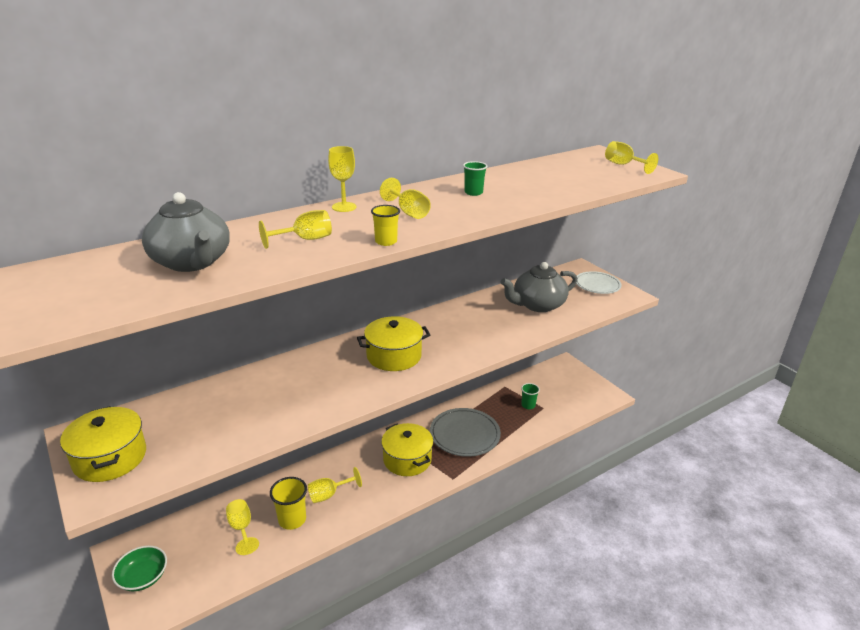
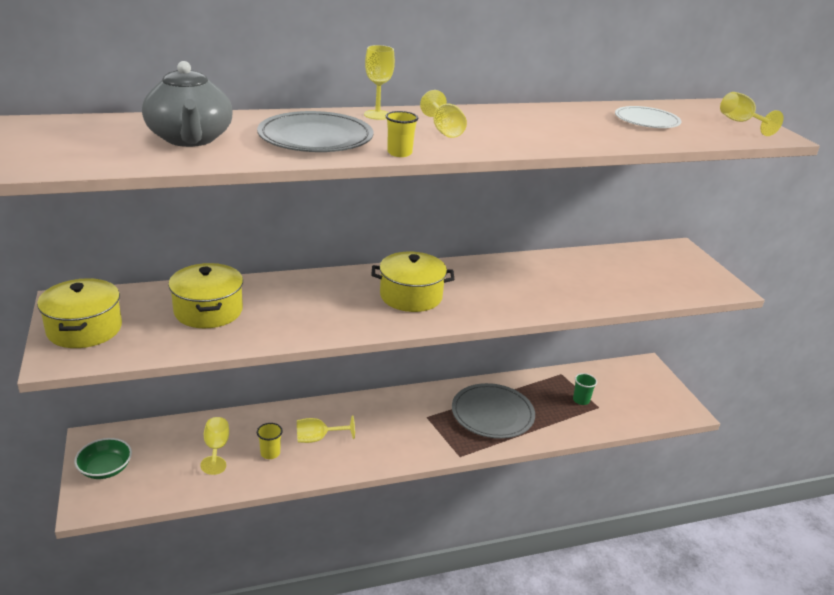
camera: 15 degrees right, 0 degrees up
yellow goblet [259,210,332,249] -> grey plate [257,111,373,152]
yellow cup [270,477,307,530] -> yellow cup [257,423,283,459], size x0.64
yellow pot [381,423,433,476] -> yellow pot moved to [168,263,243,328]
green cup [463,161,488,196] -> none
grey teapot [501,262,577,312] -> none
white plate [576,271,622,294] -> white plate moved to [615,106,681,128]

